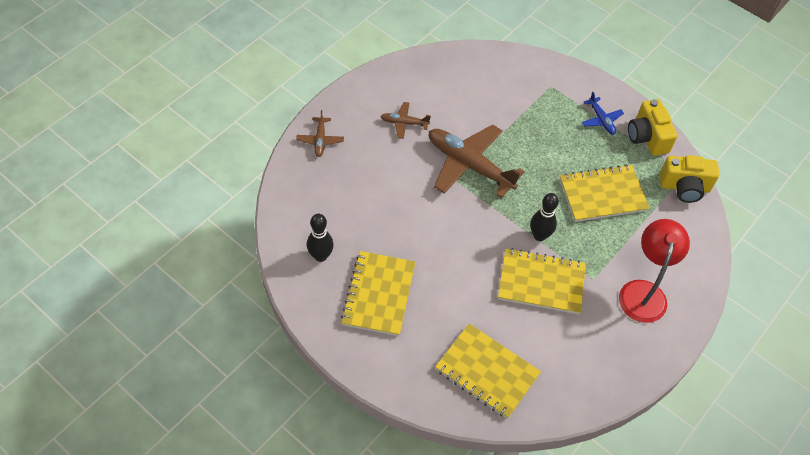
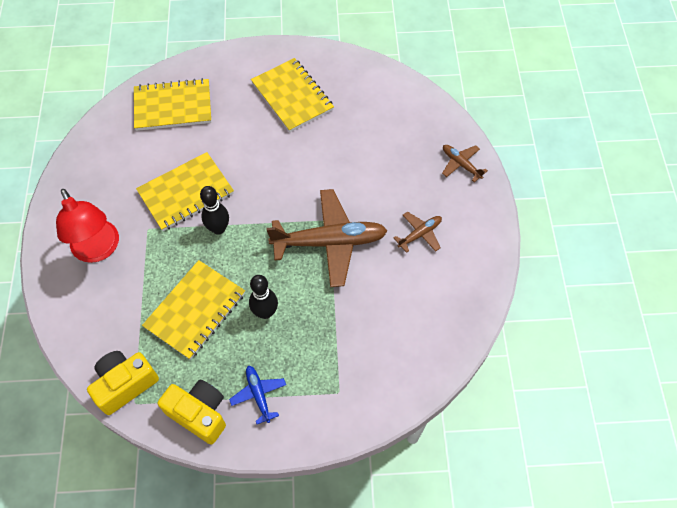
camera: 140 degrees right, 5 degrees up
black bowling pin [307,214,334,262] -> black bowling pin moved to [249,275,278,319]
blue plane [582,92,624,135] -> blue plane turned 45 degrees clockwise [229,366,286,424]

